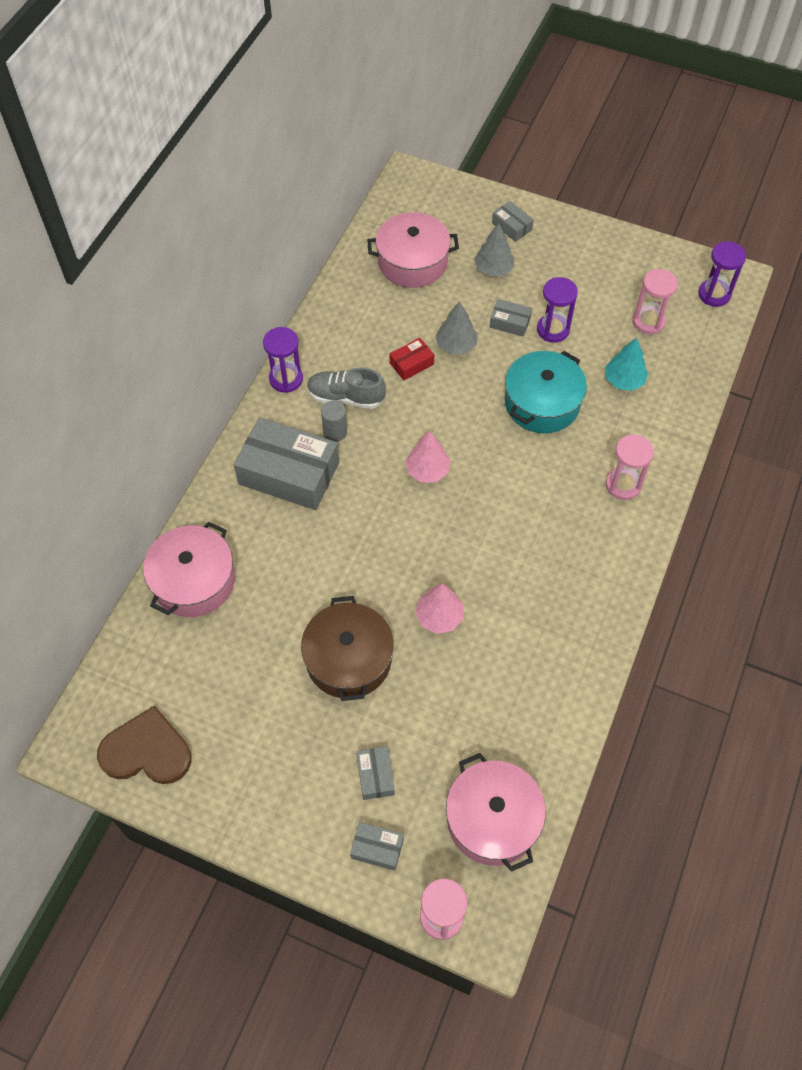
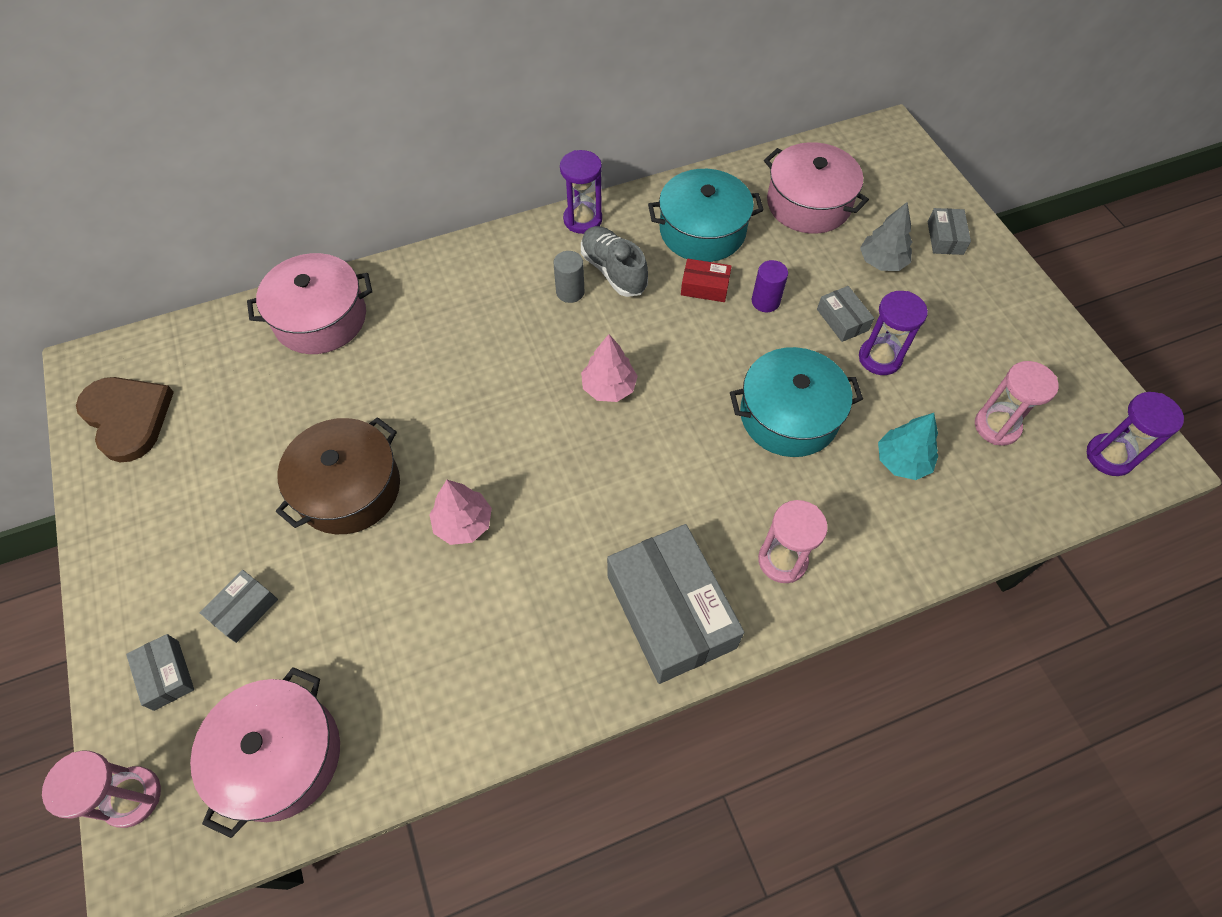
camera: 45 degrees right, 0 degrees up
grey box [234,417,339,510] -> grey box moved to [607,524,745,684]
grey tree [435,302,477,355] -> purple cylinder [752,260,788,312]
none -> turquoise pot [648,169,764,262]

